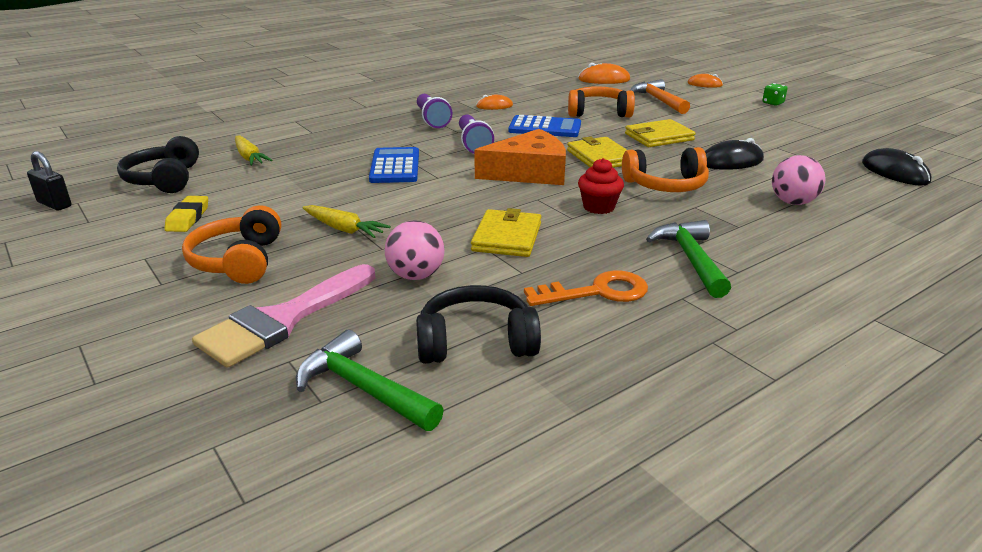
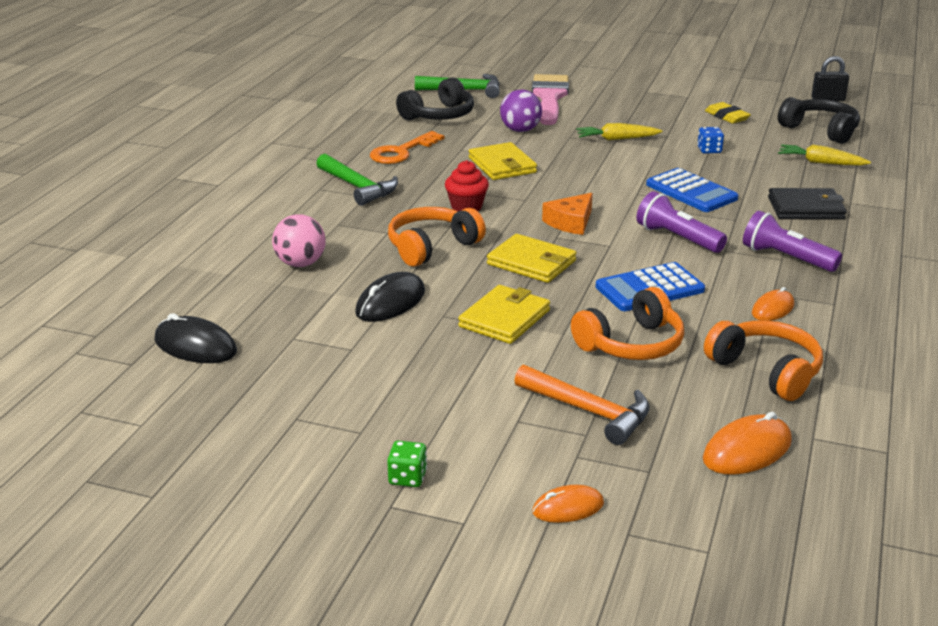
camera: 145 degrees right, 0 degrees up
orange headphones [182,205,281,284] -> orange headphones moved to [704,320,823,401]
pink ball [385,220,445,280] -> purple ball [500,89,542,132]
orange cheese [474,129,566,185] -> orange cheese [542,193,593,235], size x0.59
none -> blue dice [697,127,724,154]
none -> black wallet [768,188,847,220]

